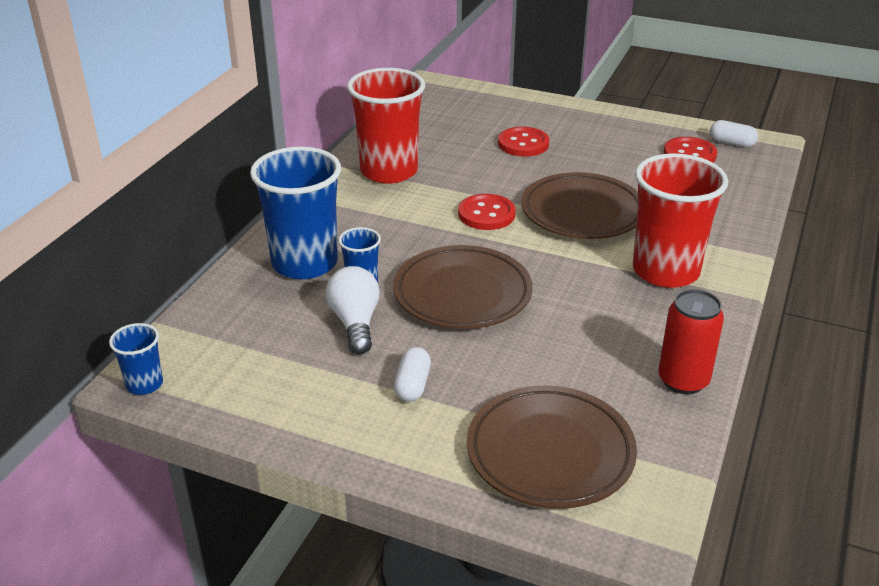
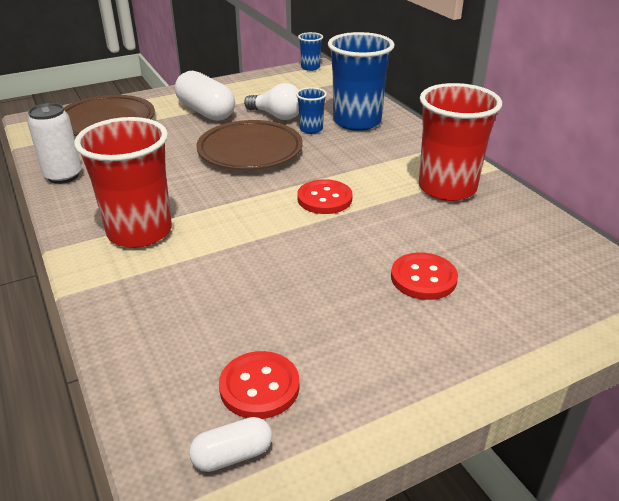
camera: 130 degrees right, 0 degrees up
white capsule [394,347,431,402] -> white capsule [175,71,235,121], size x1.94
brown plate [522,172,638,239] -> none
red can [658,289,724,394] -> white can [27,103,82,184]

